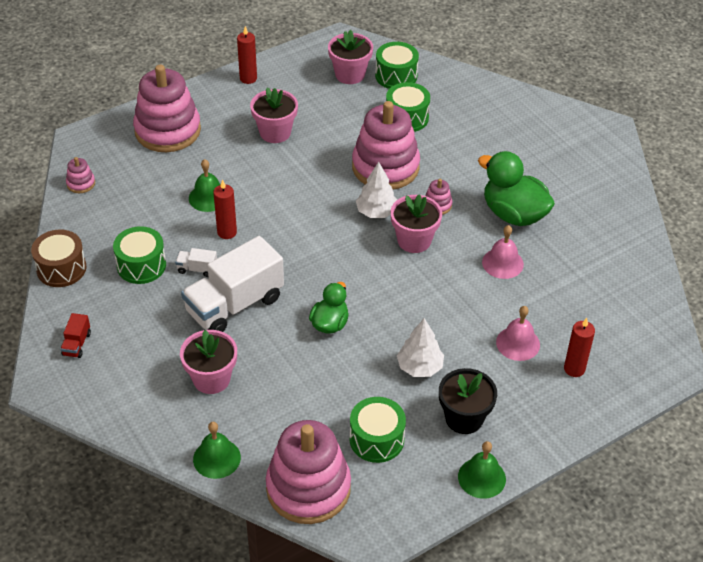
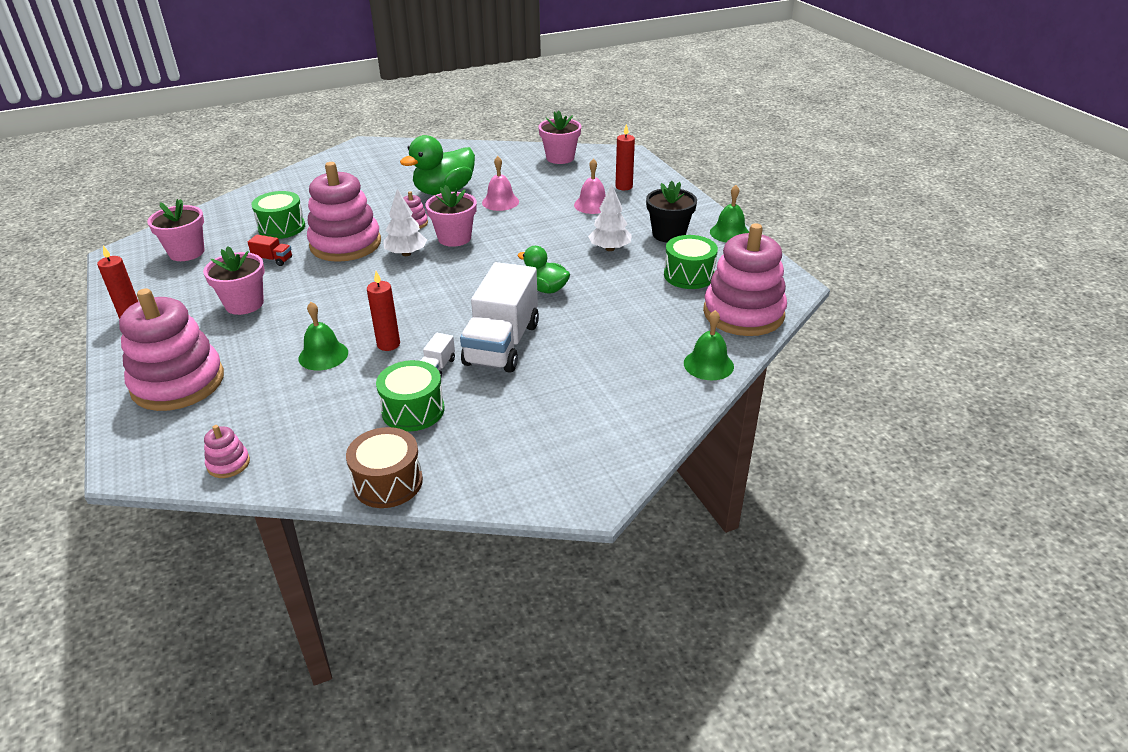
camera: 80 degrees left, 10 degrees down
red truck [60,313,91,358] -> red truck moved to [248,235,292,266]
pink flower pot [180,330,237,394] -> pink flower pot moved to [538,110,581,164]
white truck [181,236,284,332] -> white truck turned 45 degrees clockwise [460,262,539,373]
green drum [375,42,419,89] -> none

